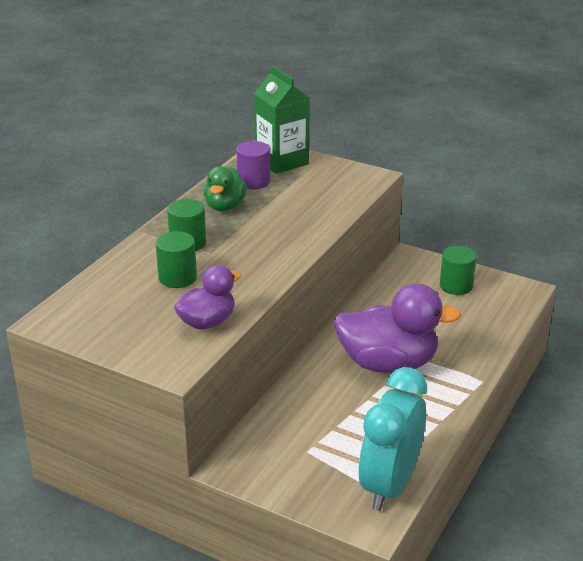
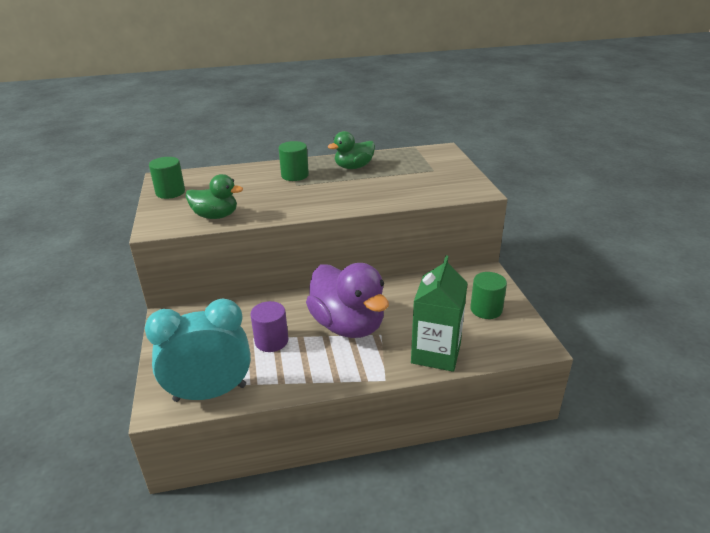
camera: 50 degrees right, 0 degrees up
green cylinder [156,231,197,288] -> green cylinder moved to [149,157,185,199]
purple duck [174,265,241,329] -> green duck [186,174,243,219]
purple cylinder [236,141,270,189] -> purple cylinder moved to [250,301,288,352]
green carton [254,65,310,174] -> green carton moved to [411,255,468,372]

